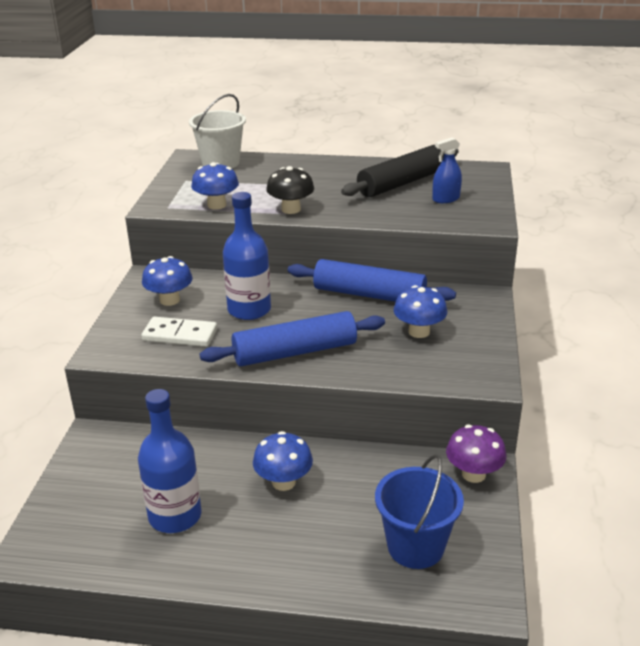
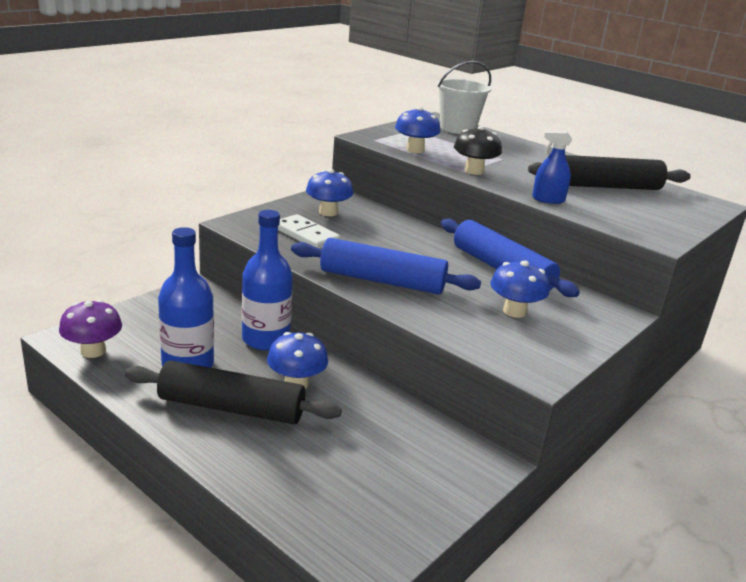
camera: 30 degrees right, 5 degrees down
blue bottle [223,192,271,320] -> blue bottle moved to [242,210,293,350]
blue bucket [375,454,464,569] -> none
blue spray bottle [432,137,462,203] -> blue spray bottle moved to [532,131,572,204]
purple mushroom [446,424,507,483] -> purple mushroom moved to [59,299,122,358]
none -> black rolling pin [125,360,342,424]

